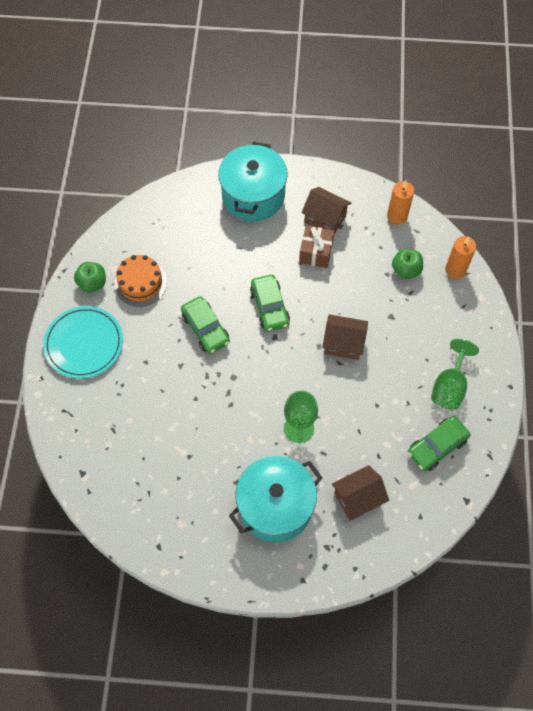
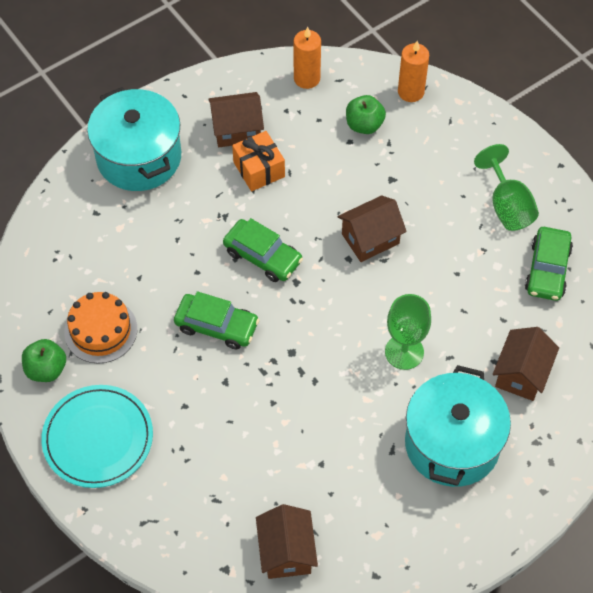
camera: 40 degrees left, 5 degrees down
brown gift [299,225,334,268] -> orange gift [232,131,285,191]
none -> brown house [256,504,318,579]

